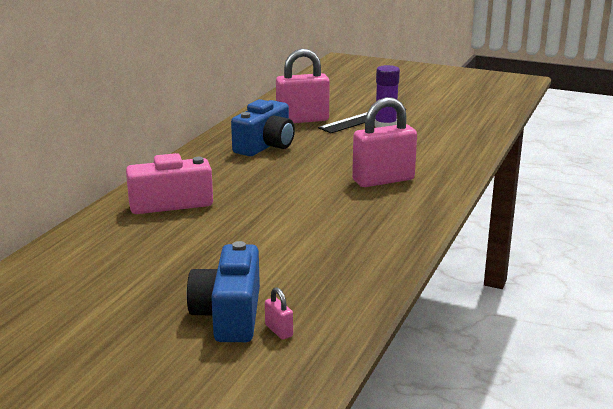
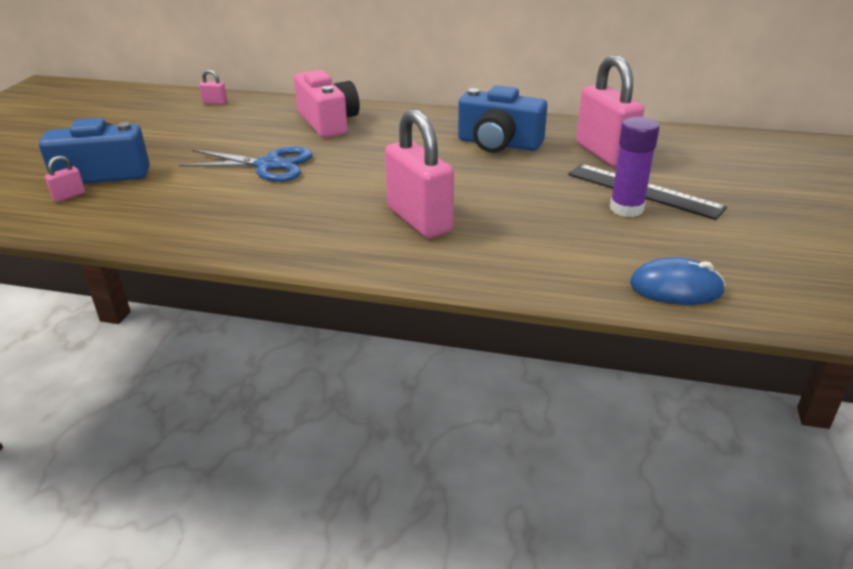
camera: 80 degrees right, 10 degrees up
none -> blue scissors [179,146,313,182]
none -> pink padlock [199,70,227,105]
none -> blue mouse [630,257,725,305]

